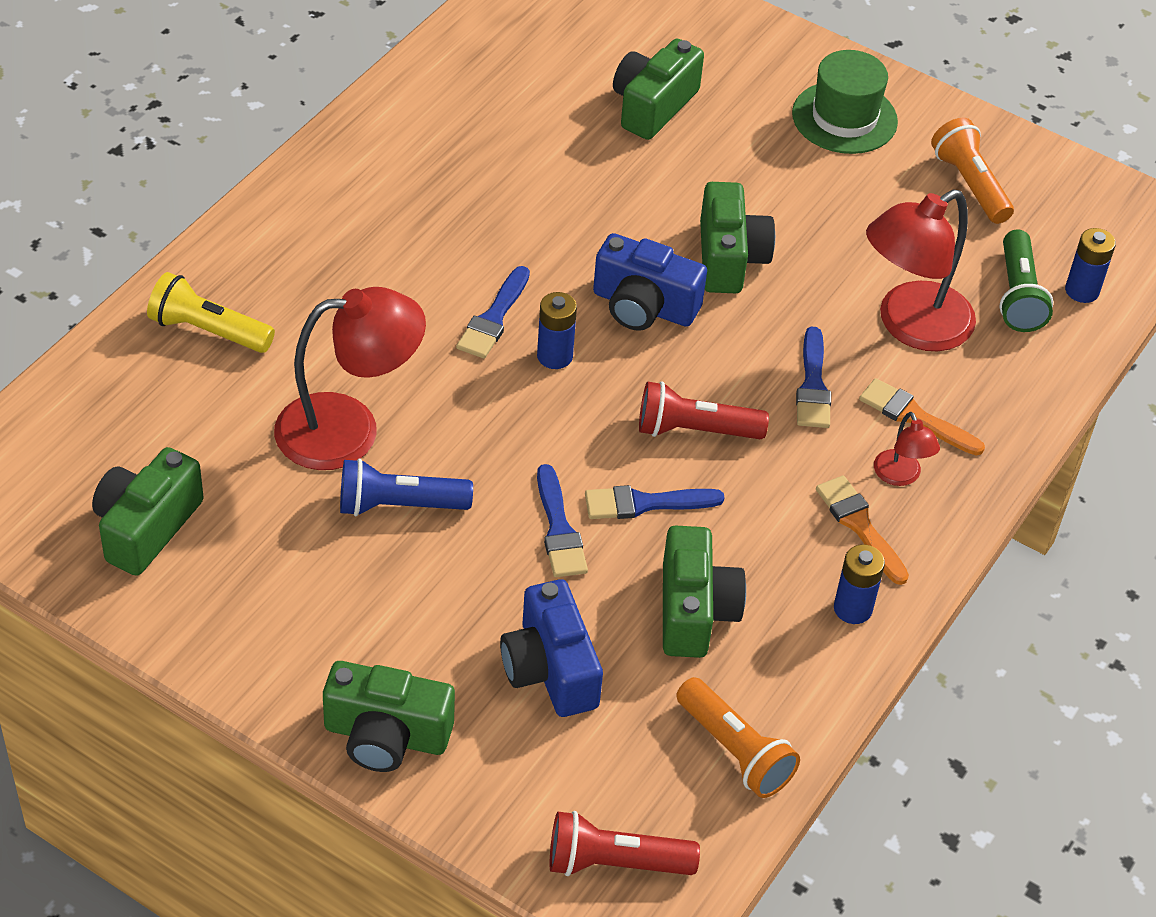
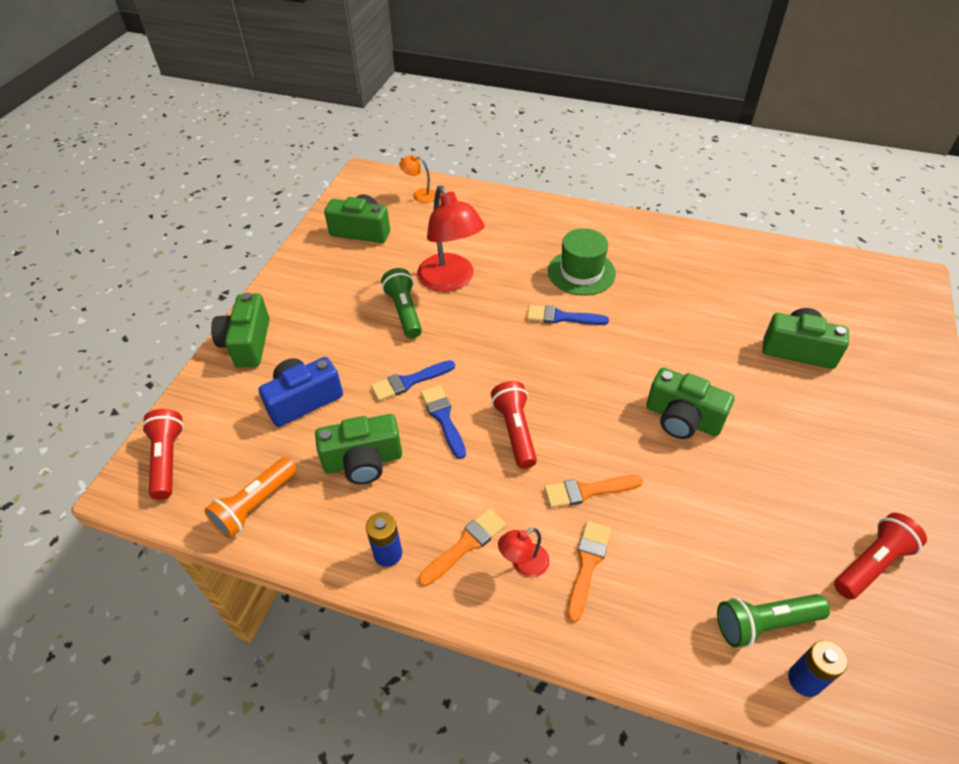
camera: 80 degrees right, 0 degrees up
yellow flashlight [147,272,275,353] -> none
blue flashlight [340,458,473,516] -> green flashlight [381,268,422,338]
blue battery [537,292,577,369] -> none
blue camera [593,233,707,331] -> none
green camera [700,182,775,293] -> green camera turned 45 degrees clockwise [646,367,735,439]
green hat [792,50,898,154] -> green hat moved to [548,228,616,296]
blue brush [796,327,831,428] -> orange brush [544,475,643,508]
red lamp [866,190,976,351] -> none
orange flashlight [931,118,1014,224] -> red flashlight [834,513,927,600]
none -> orange lamp [399,154,435,203]

